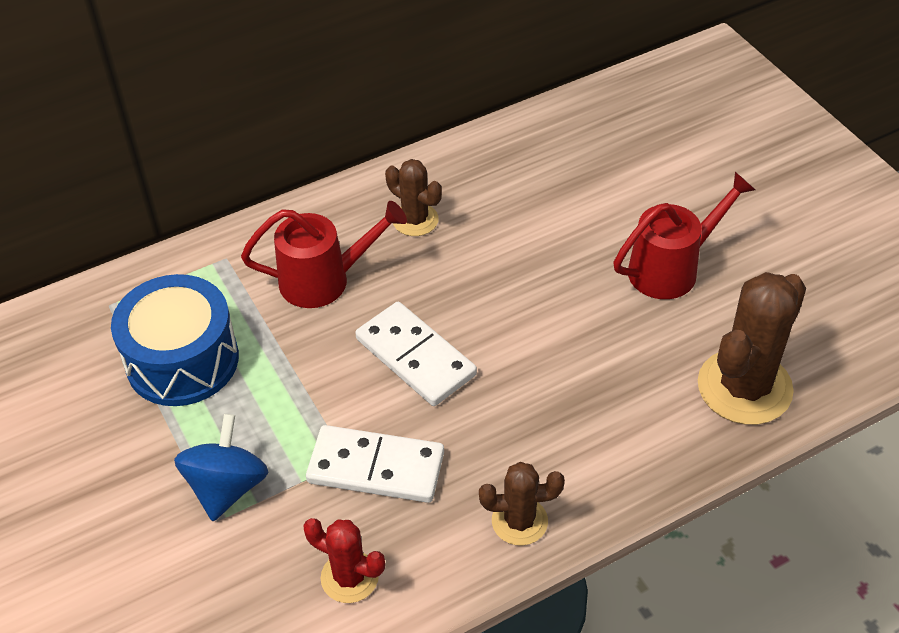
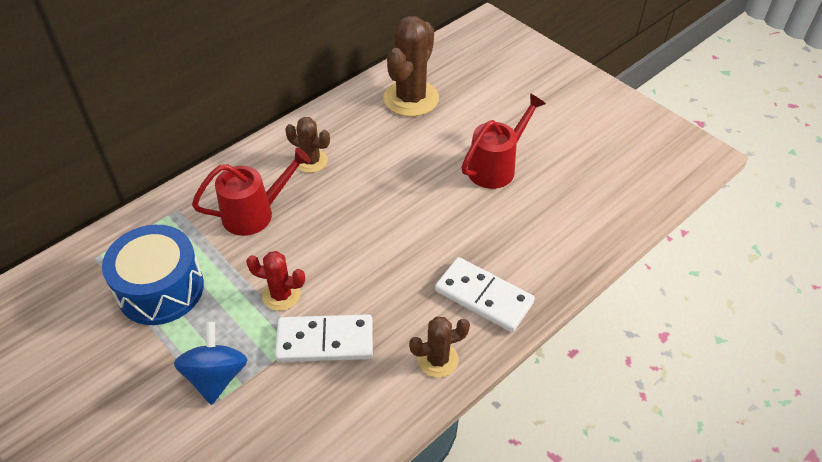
camera: 15 degrees left, 0 degrees up
red cactus [303,518,385,603] -> red cactus moved to [246,251,305,311]
white domino [355,302,477,406] -> white domino moved to [435,257,535,332]
brown cactus [698,272,806,425] -> brown cactus moved to [383,16,439,117]

